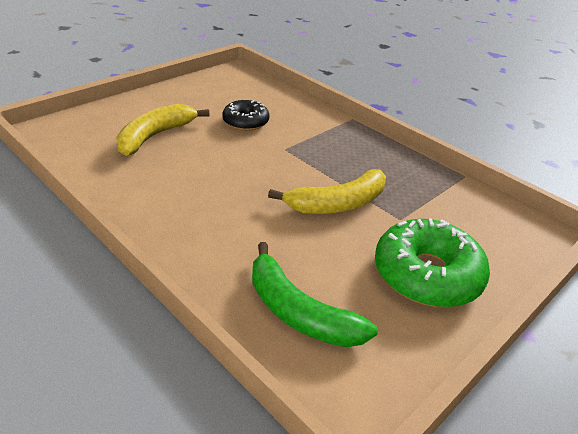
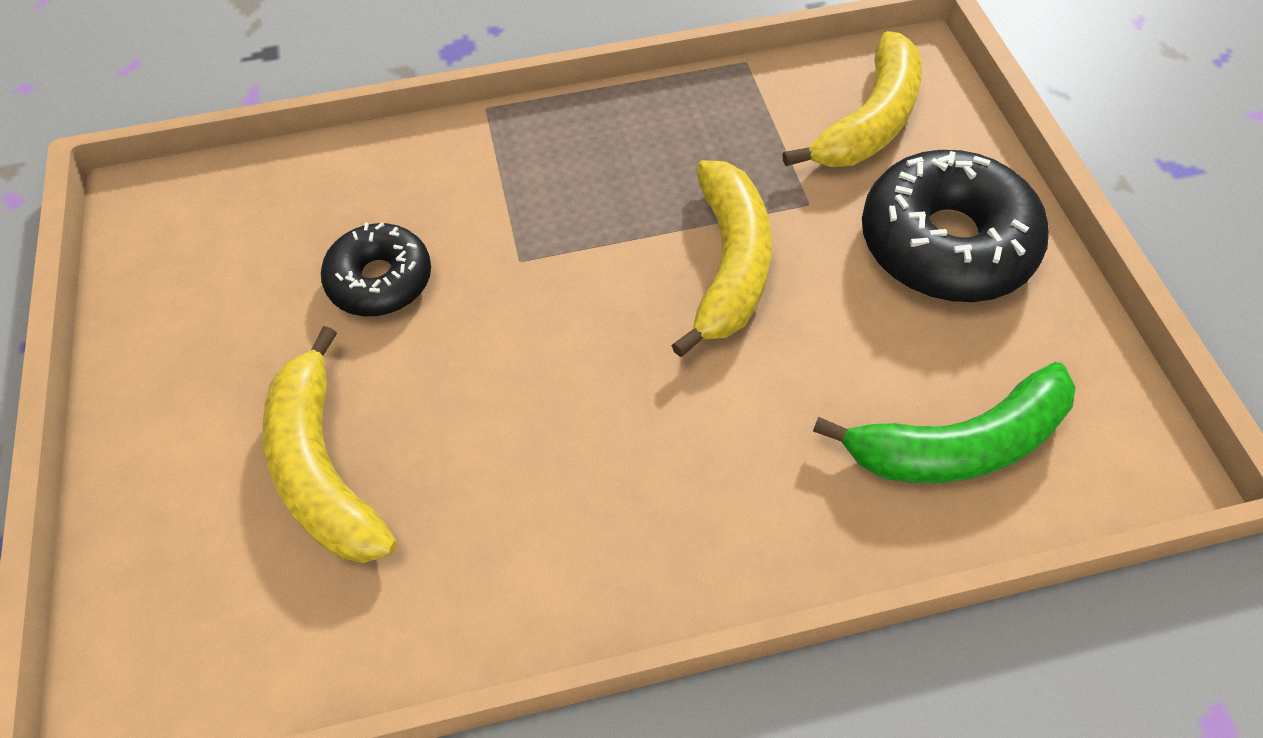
camera: 55 degrees left, 20 degrees up
green donut [375,218,490,307] -> black donut [862,150,1049,302]
none -> yellow banana [782,31,922,167]

